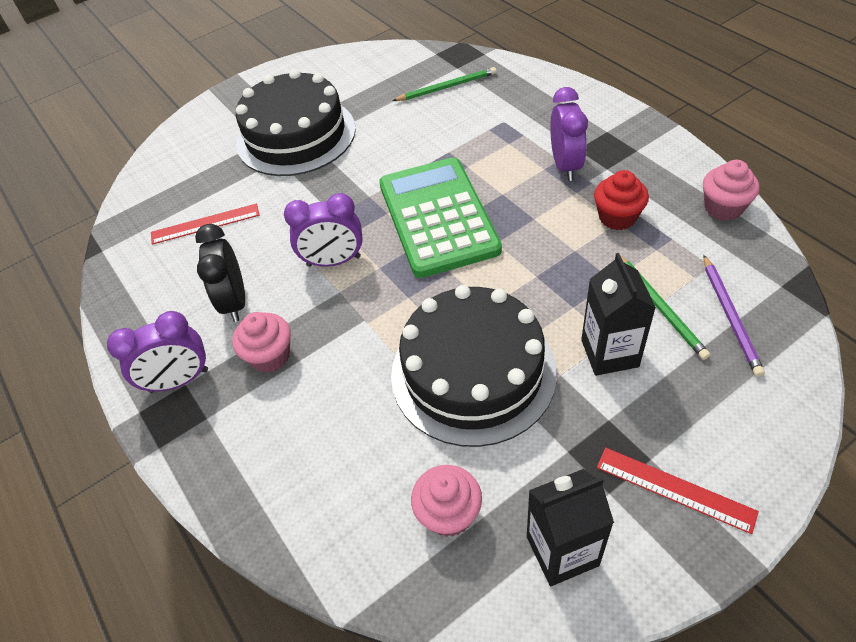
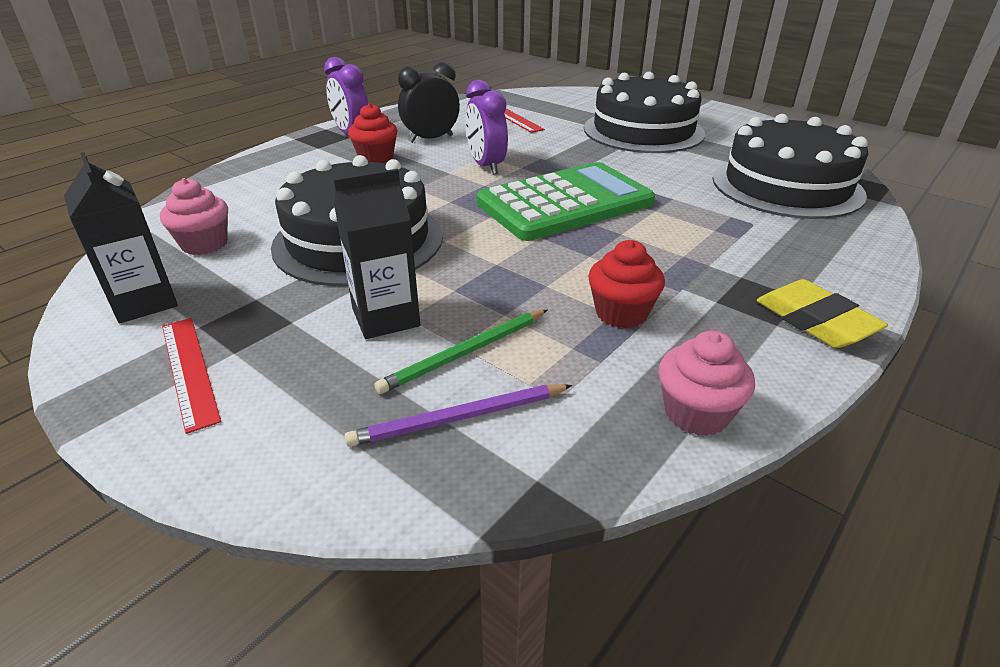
camera: 70 degrees right, 15 degrees down
pink cupcake [232,312,291,373] -> red cupcake [348,103,398,163]
green pencil [392,67,496,101] -> black cake [712,114,868,219]
purple clock [550,87,588,181] -> none
red ruler [597,448,759,534] -> red ruler turned 45 degrees counterclockwise [162,318,221,434]
none -> yellow eraser [757,279,888,348]

